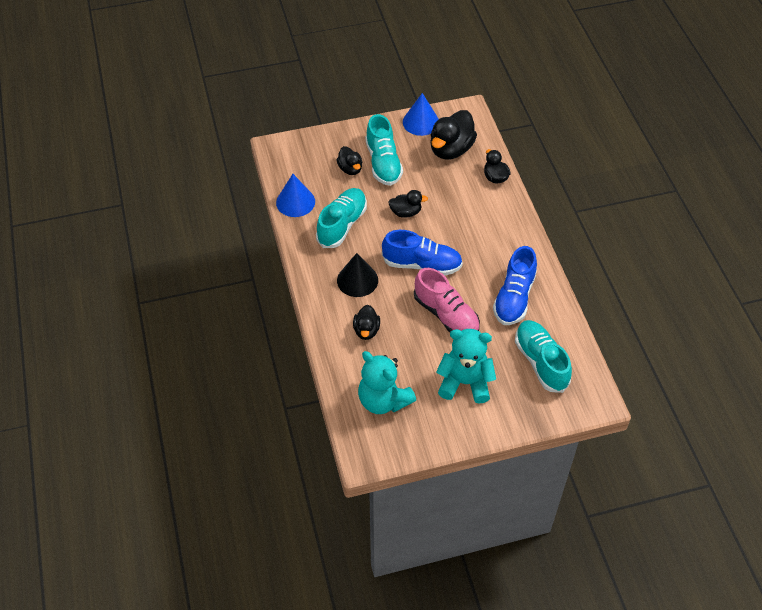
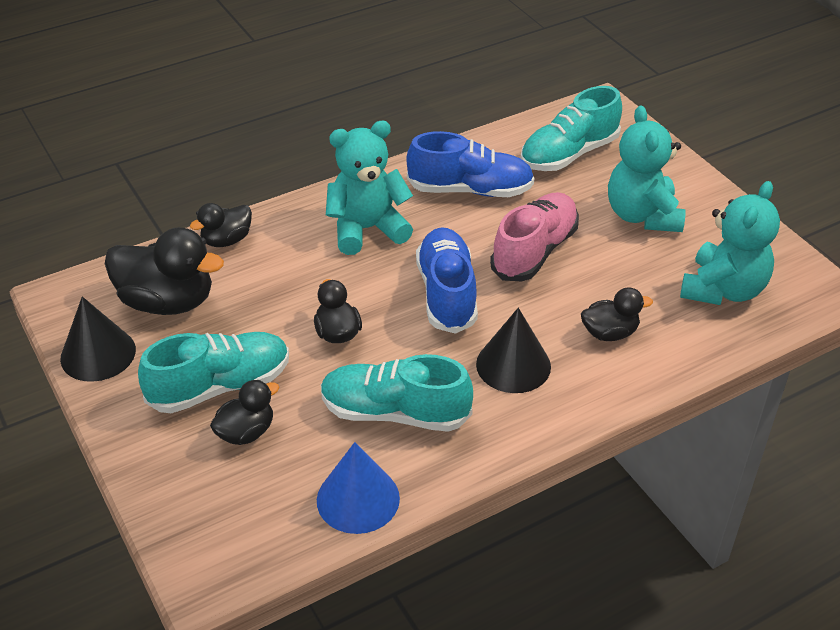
camera: 105 degrees left, 10 degrees down
blue cone [403,93,438,136] -> black cone [60,297,136,382]
none -> turquoise teddy bear [326,121,413,255]

